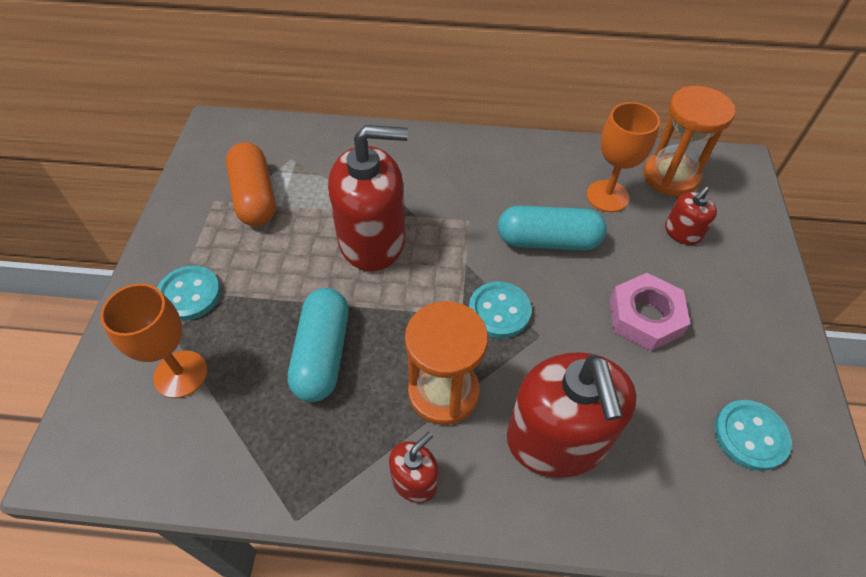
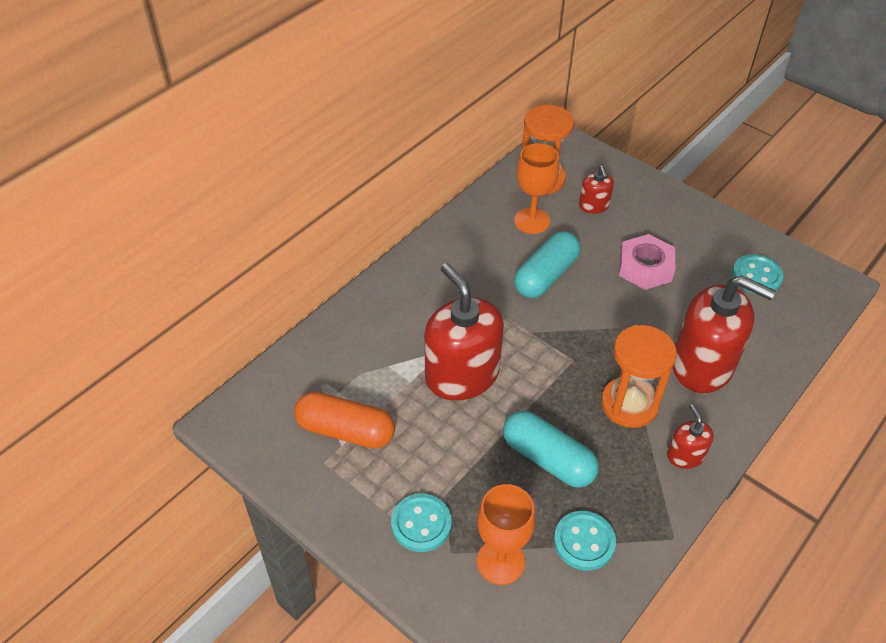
camera: 55 degrees left, 5 degrees down
red soap dispenser [328,125,408,271] -> red soap dispenser turned 60 degrees counterclockwise [424,263,504,401]
turquoise button [469,282,532,338] -> turquoise button moved to [554,511,616,571]

